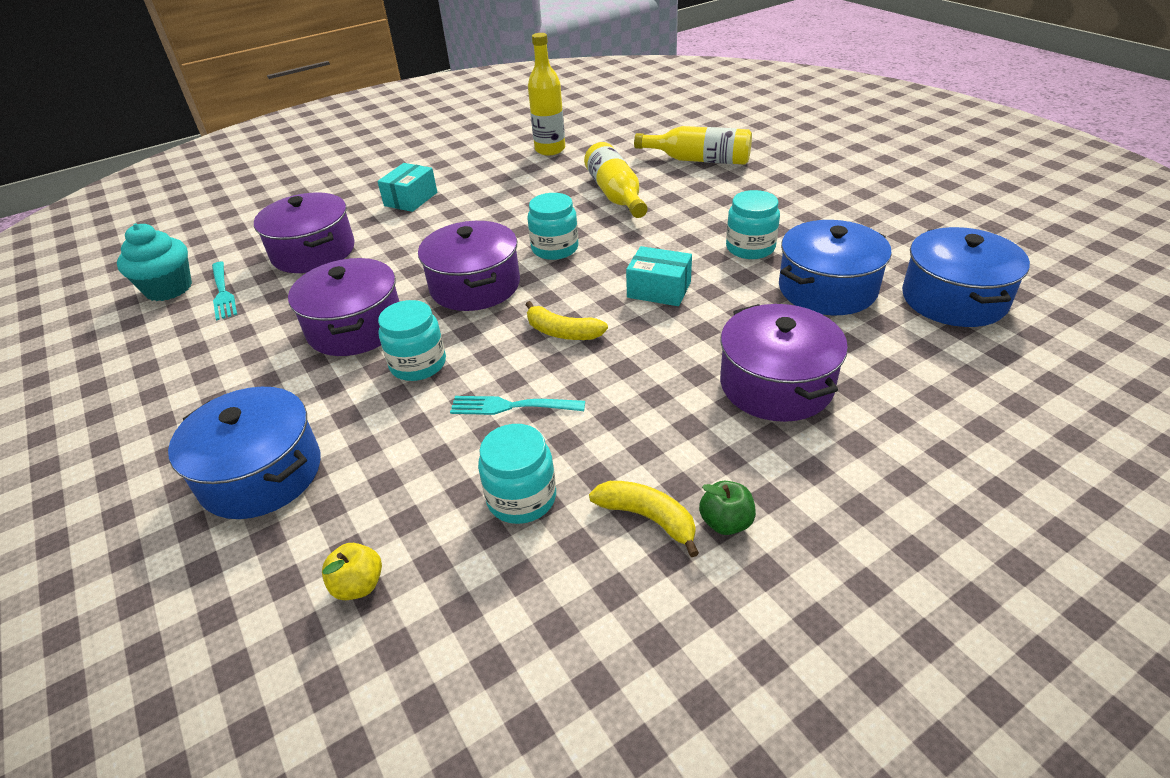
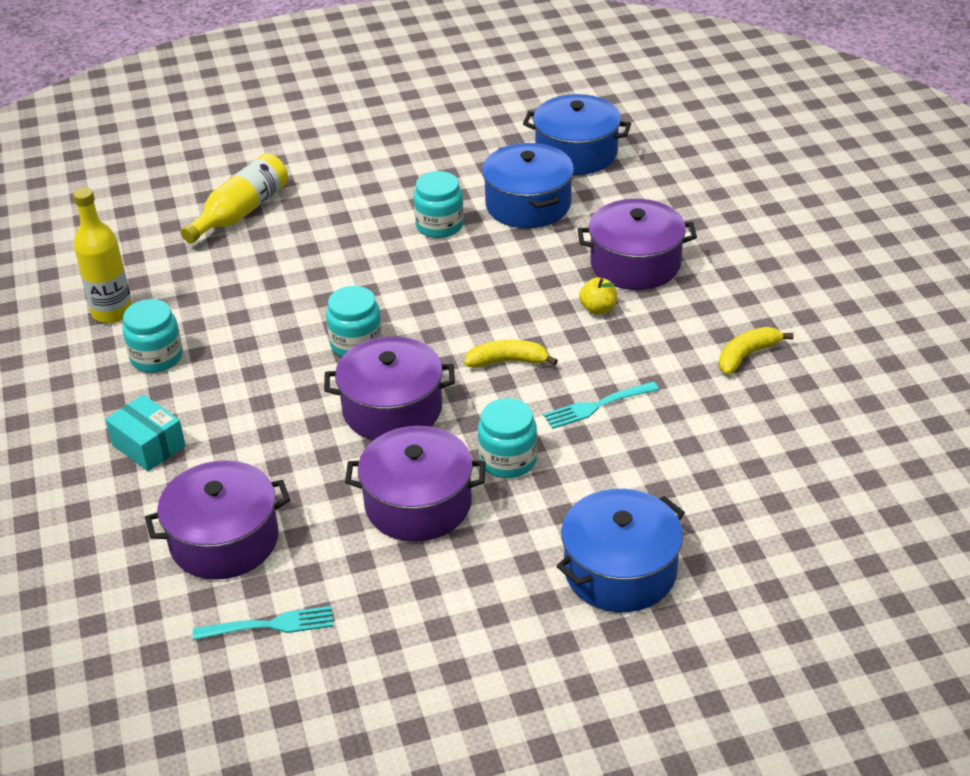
camera: 75 degrees left, 0 degrees up
turquoise cupcake [117,223,192,301] -> none
yellow apple [322,543,382,600] -> yellow apple moved to [579,278,617,315]
turquoise fork [450,396,585,415] -> turquoise fork turned 45 degrees clockwise [543,381,659,429]
turquoise jar [478,424,556,524] -> turquoise jar moved to [123,299,183,373]
yellow banana [525,301,608,340] -> yellow banana turned 135 degrees counterclockwise [464,340,558,368]
yellow bottle [584,142,647,218] -> none
turquoise box [626,246,692,306] -> none
green apple [699,481,756,535] -> none

